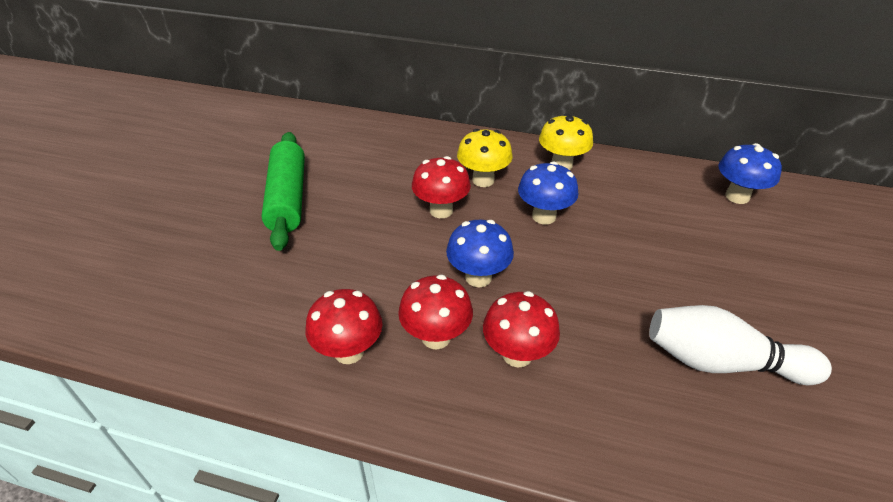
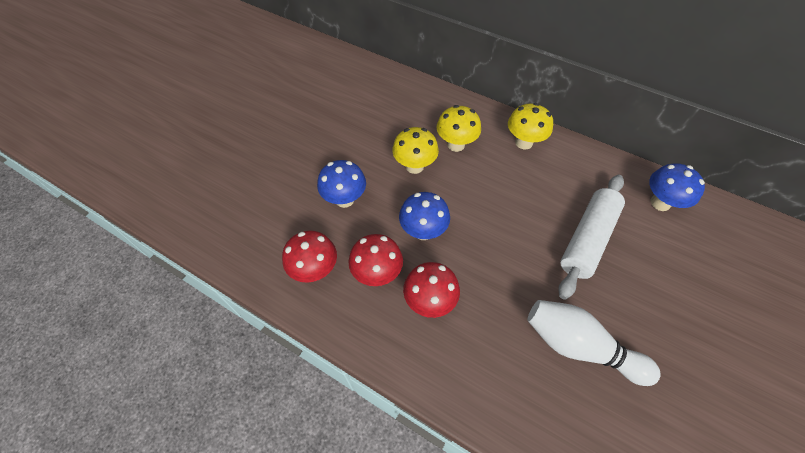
camera: 15 degrees right, 15 degrees up
green rolling pin [261,132,305,251] -> none
red mushroom [412,156,471,218] -> yellow mushroom [392,127,439,174]
blue mushroom [518,162,578,224] -> blue mushroom moved to [317,160,366,208]
none -> white rolling pin [558,175,625,300]

